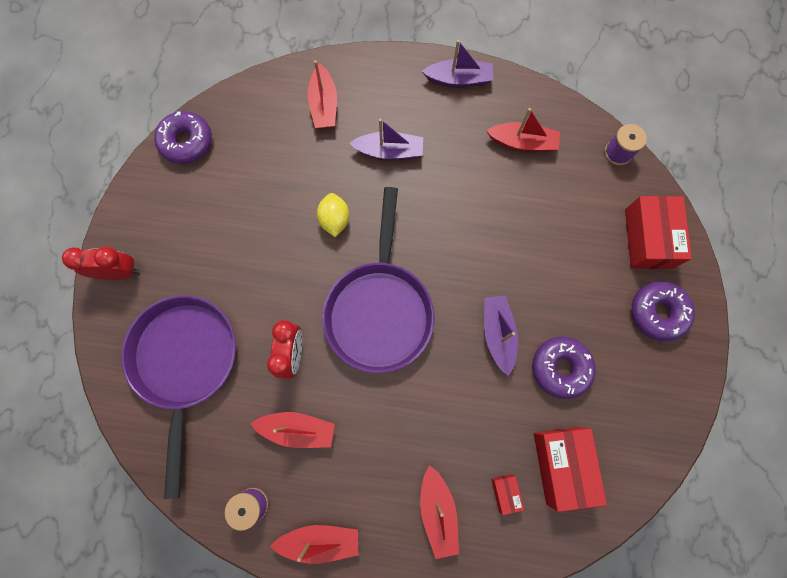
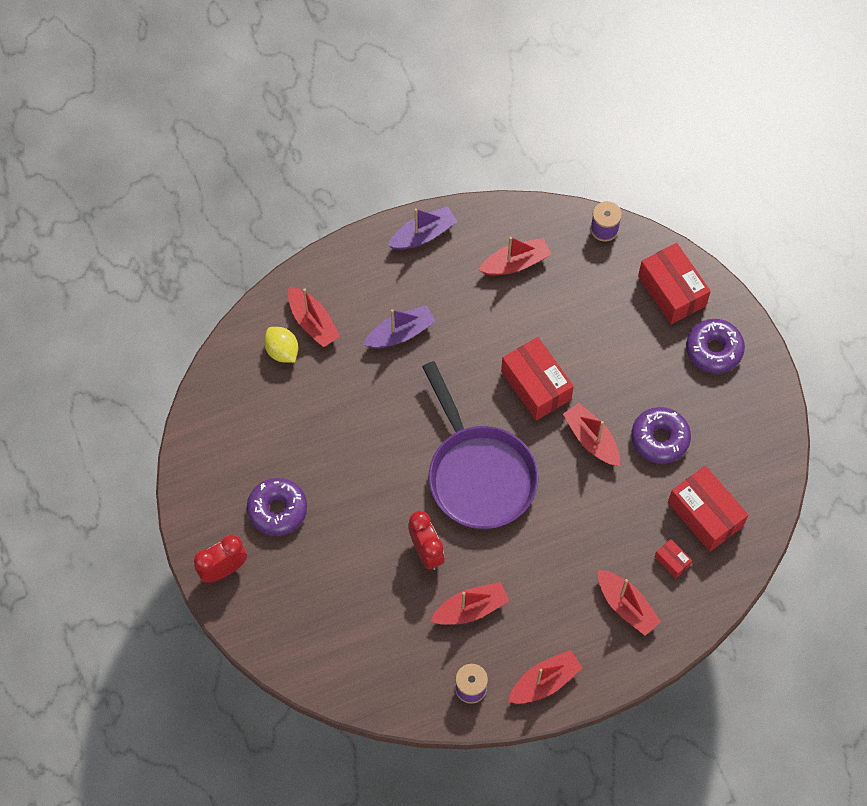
camera: 30 degrees left, 10 degrees down
purple pan [121,295,236,499] -> none
purple donut [154,111,212,164] -> purple donut moved to [247,478,307,536]
yellow lemon [317,193,349,237] -> yellow lemon moved to [264,327,298,363]
purple boat [484,295,518,376] -> red boat [563,403,620,466]
none -> red box [501,337,574,420]

